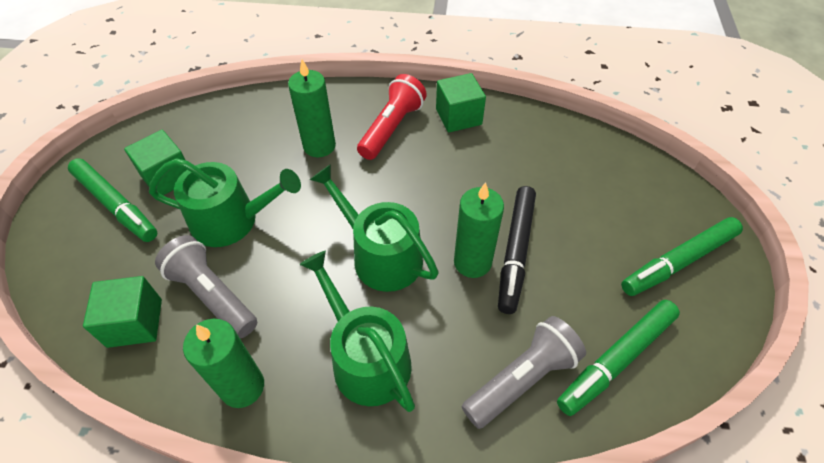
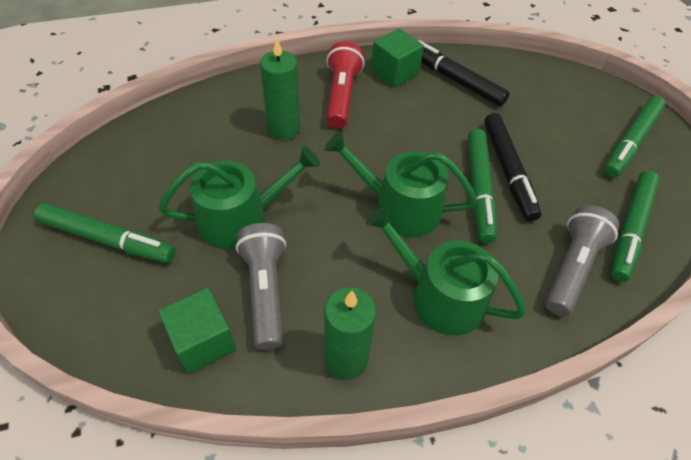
camera: 25 degrees left, 0 degrees up
green cube [124,130,187,195] -> none
grey flashlight [155,235,257,338] -> grey flashlight turned 60 degrees clockwise [236,223,286,350]
green candle [454,182,504,278] -> green marker [468,129,497,243]
none -> black marker [418,40,510,106]

